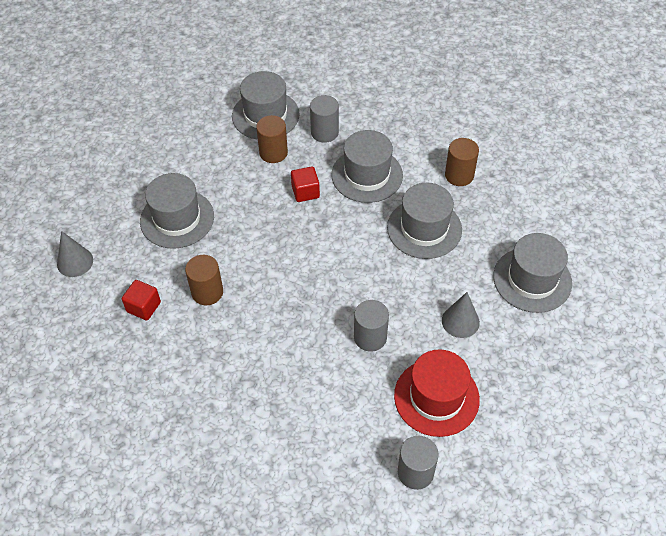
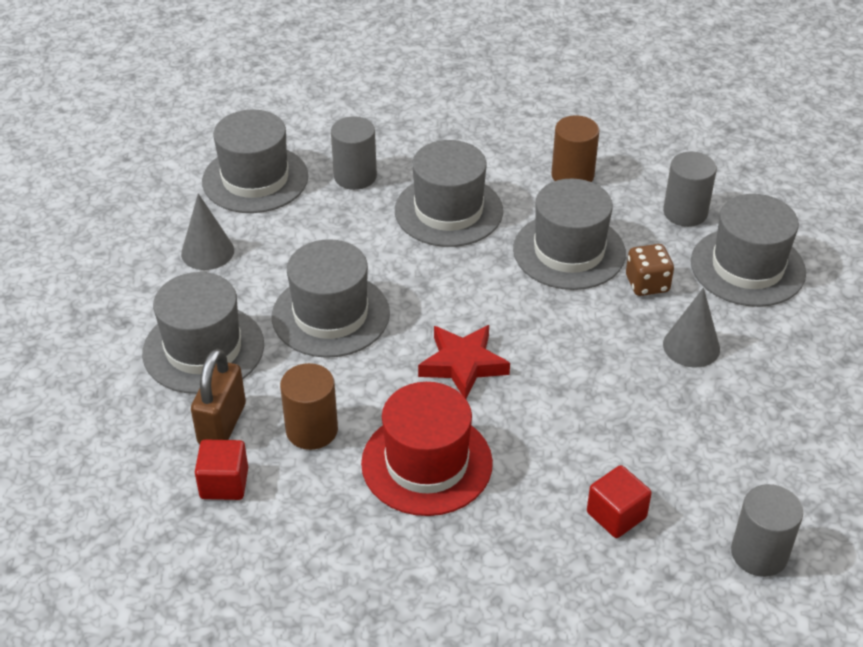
camera: 25 degrees left, 10 degrees down
grey cone [57,231,93,277] -> grey cone moved to [181,193,234,270]
brown cylinder [256,115,288,163] -> none
red cube [291,166,320,202] -> red cube moved to [587,465,652,538]
grey cylinder [354,300,389,352] -> grey cylinder moved to [663,152,717,227]
red hat [394,349,480,437] -> red hat moved to [361,382,493,516]
none -> brown padlock [191,349,246,444]
none -> grey hat [272,239,390,358]
none -> red star [418,325,510,399]
none -> brown dice [626,244,674,296]

